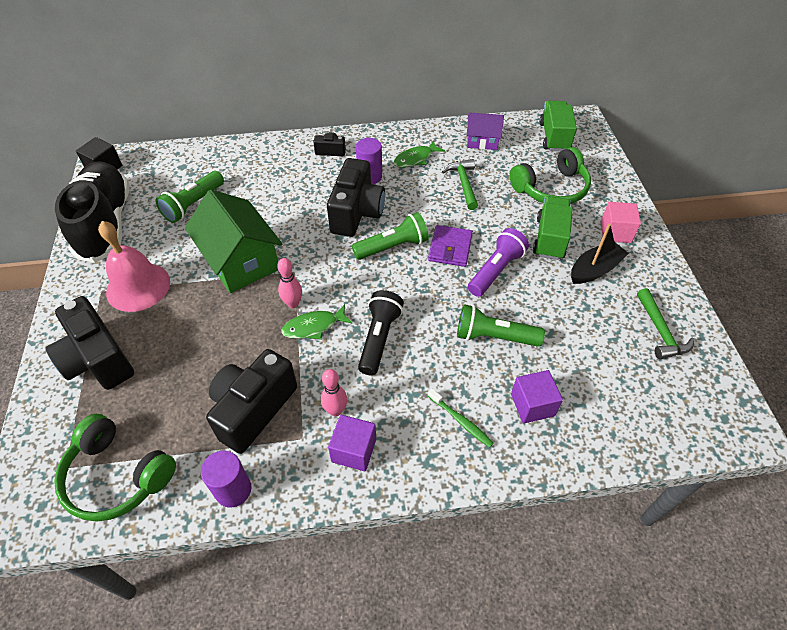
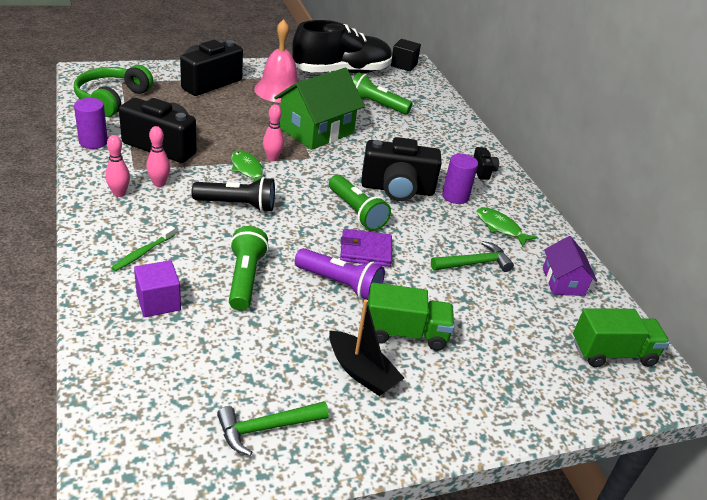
camera: 75 degrees right, 15 degrees down
purple cube [328,415,376,471] -> pink bowling pin [105,135,130,197]
green headphones [510,147,591,204] -> none
pink cube [601,202,641,243] -> none

